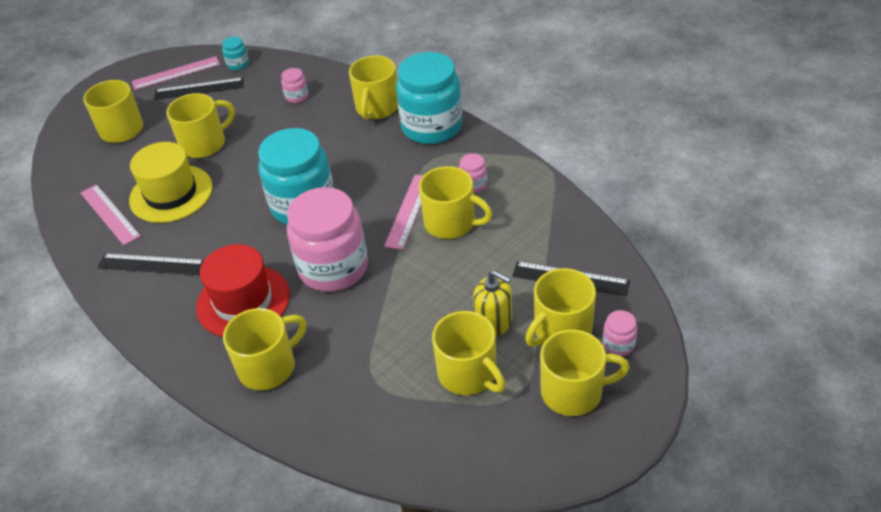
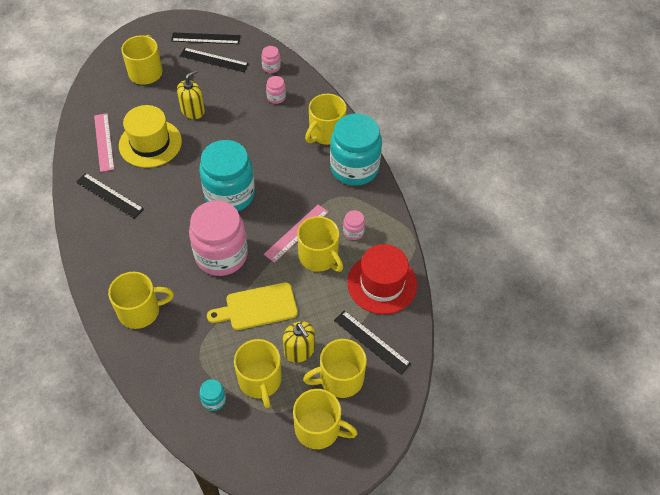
camera: 20 degrees right, 10 degrees up
pink ruler [132,56,220,90] -> black ruler [171,32,241,44]
yellow mug [166,93,235,158] -> yellow soap dispenser [177,70,205,119]
red hat [196,244,290,337] -> red hat moved to [347,244,417,314]
turquoise jar [222,37,249,70] -> turquoise jar moved to [199,379,226,411]
pink jar [603,310,637,356] -> pink jar moved to [261,46,281,73]
none -> yellow cutting board [207,282,298,330]

